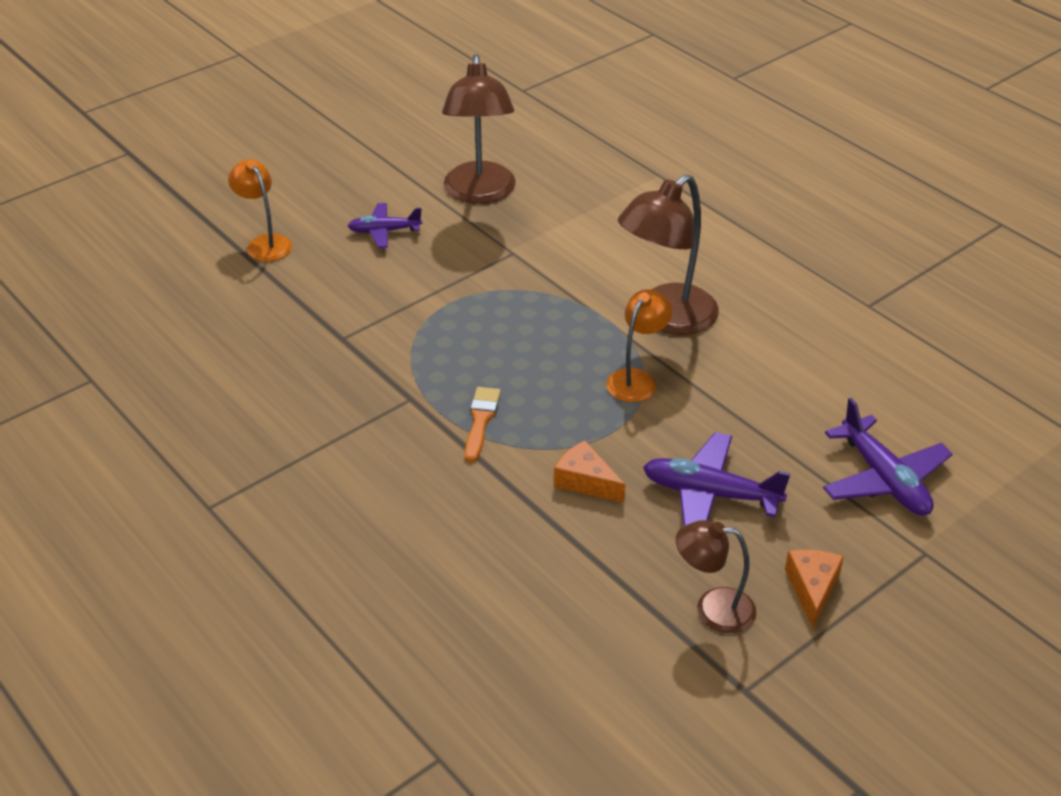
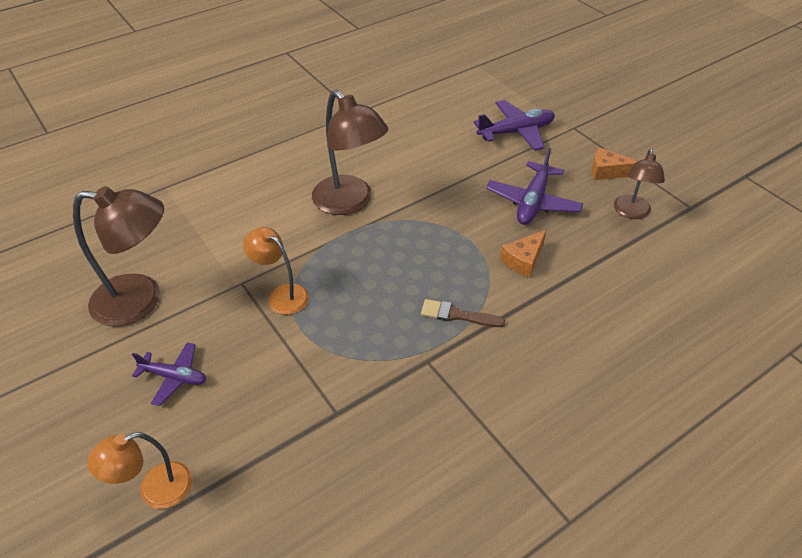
camera: 85 degrees left, 5 degrees up
purple plane [348,203,422,248] -> purple plane turned 75 degrees counterclockwise [132,342,206,406]
orange brush [465,387,501,462] -> brown brush [421,299,505,327]
orange lamp [606,289,673,402] -> orange lamp moved to [243,227,309,315]

